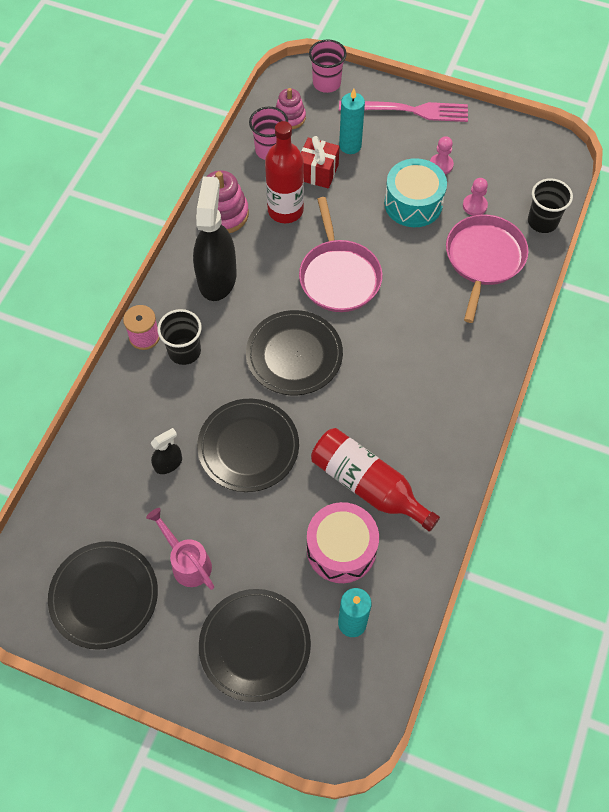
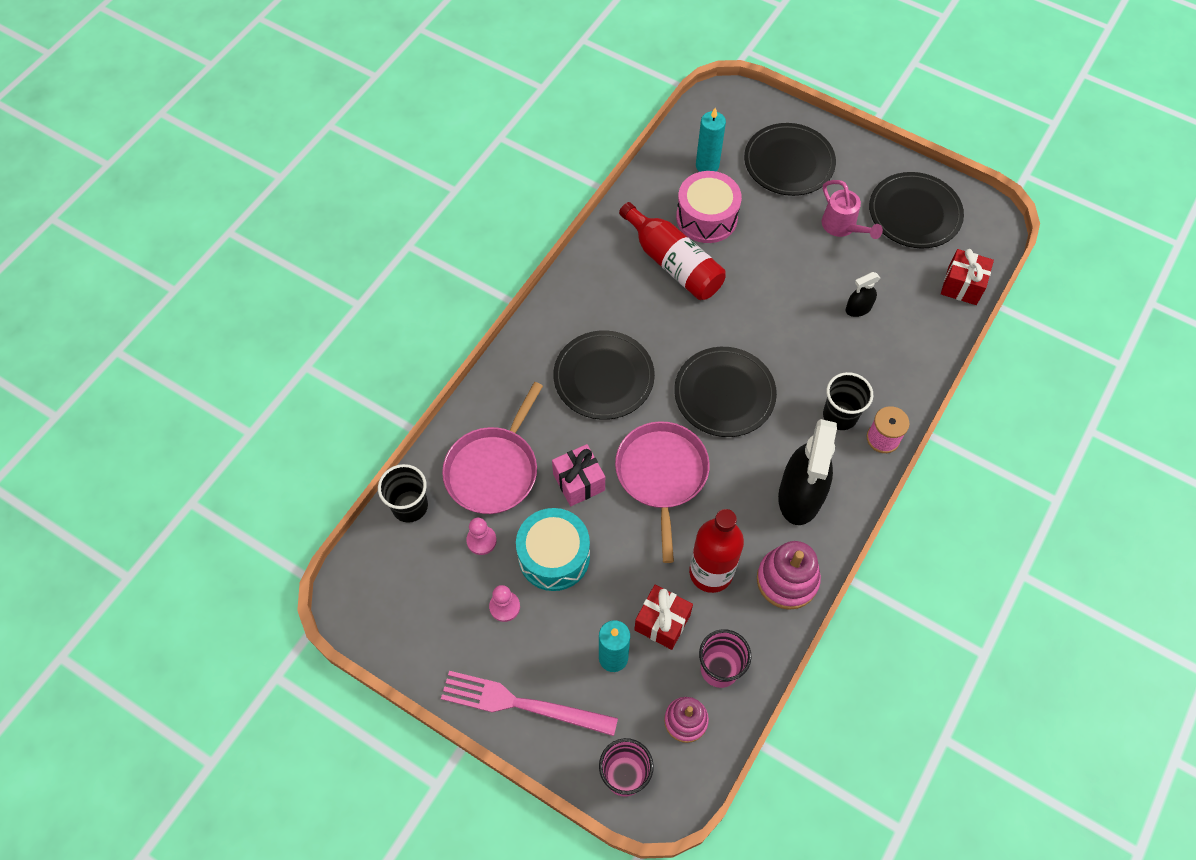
camera: 170 degrees left, 0 degrees up
black plate [197,399,299,492] -> black plate moved to [553,330,655,420]
none -> pink gift [552,444,605,506]
none -> red gift [941,249,994,305]

